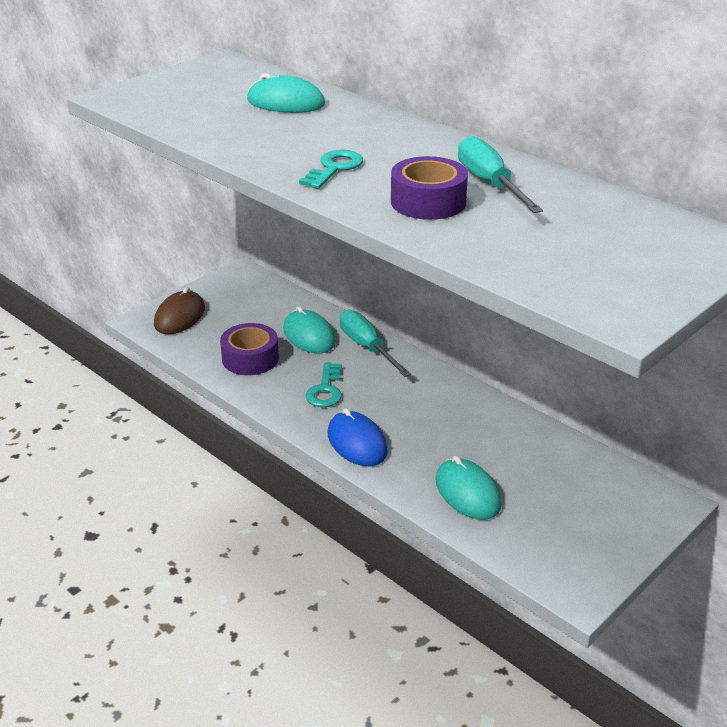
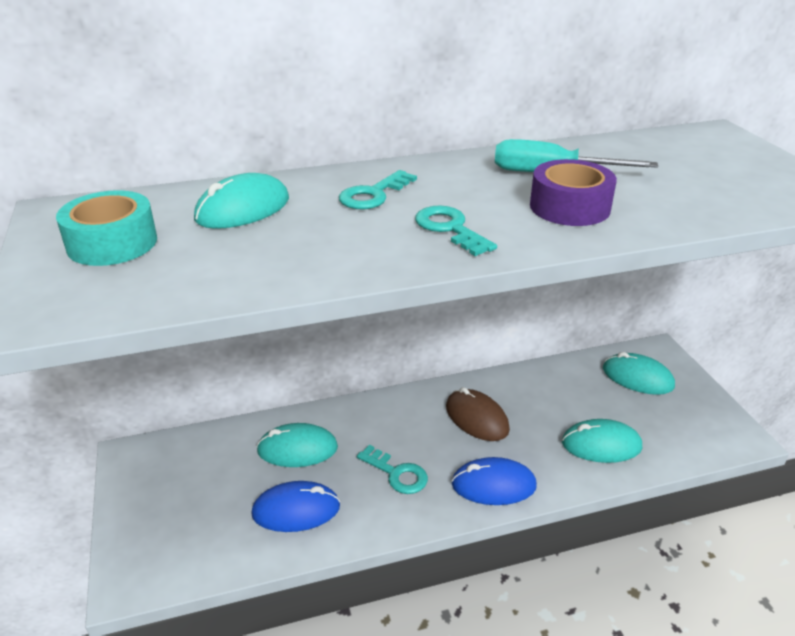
camera: 60 degrees left, 0 degrees up
brown mouse [154,287,205,334] -> brown mouse moved to [446,387,510,441]
purple tape [220,323,279,375] -> blue mouse [251,481,340,532]
turquoise screwdriver [340,309,411,377] -> none
none -> turquoise tape [56,190,157,266]
none -> turquoise key [339,170,417,209]
none -> turquoise mouse [603,352,675,395]

